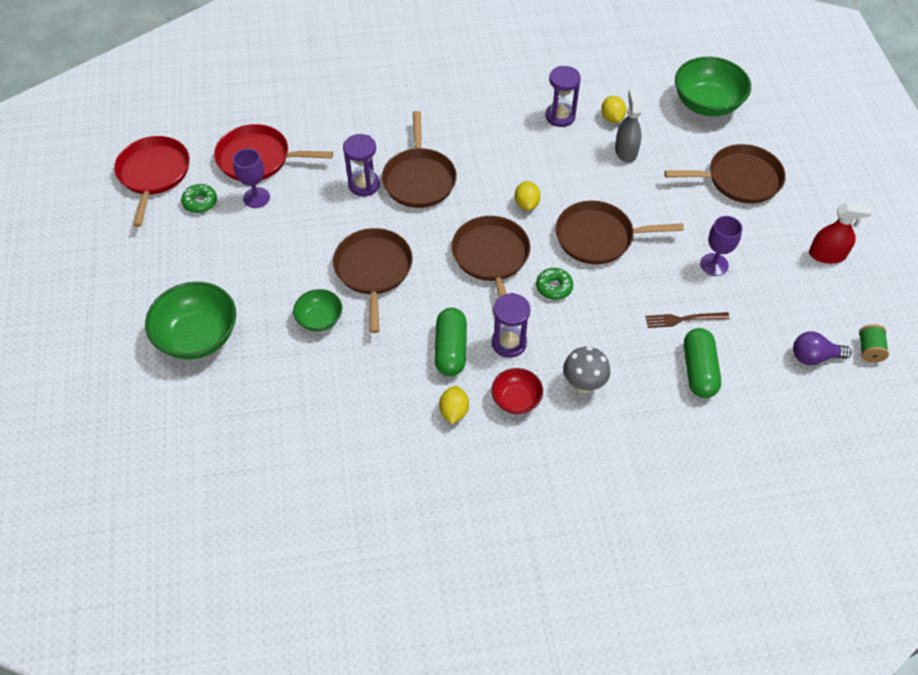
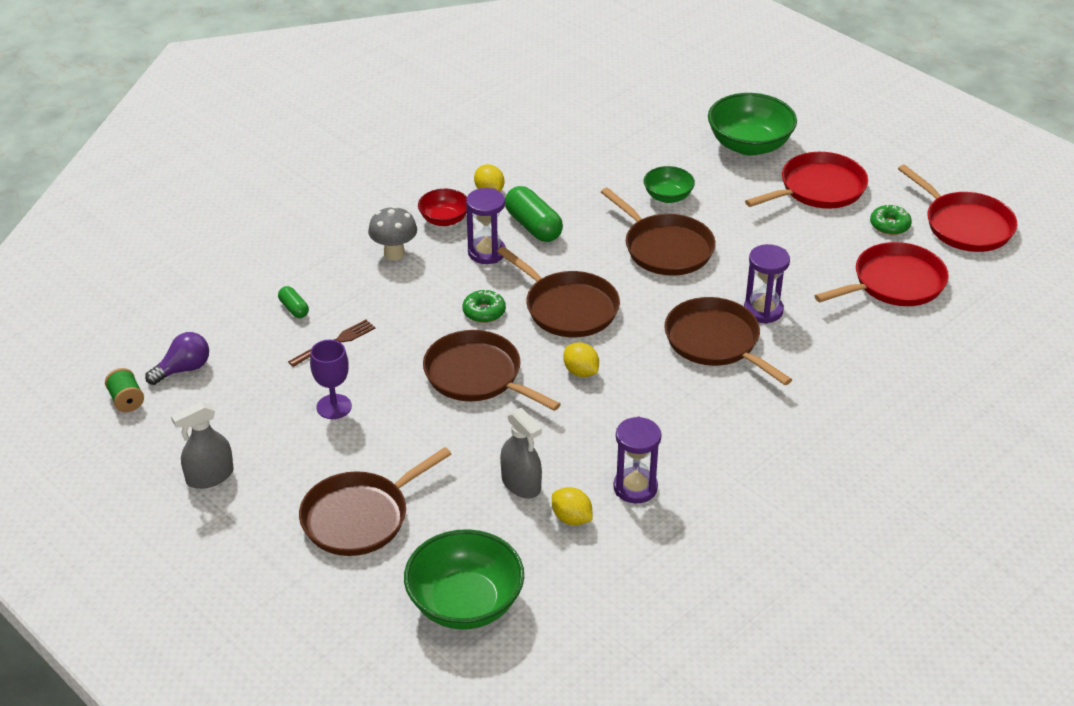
camera: 145 degrees right, 15 degrees down
purple goblet [233,148,270,208] -> none
brown pan [556,200,684,264] -> brown pan turned 105 degrees counterclockwise [423,330,561,411]
green capsule [684,328,721,398] -> green capsule [278,286,309,318], size x0.53
red spray bottle [809,203,872,264] -> grey spray bottle [171,402,233,489]
none -> red pan [745,152,868,209]

